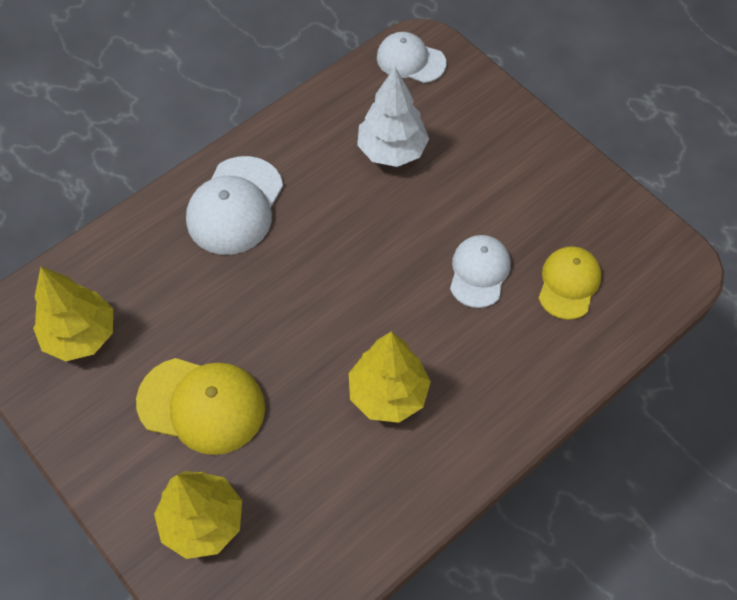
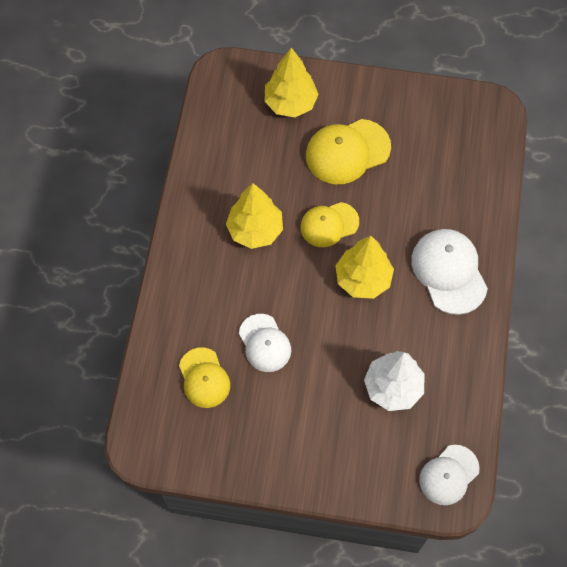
camera: 140 degrees right, 5 degrees up
yellow tree [33,267,113,361] -> yellow tree moved to [335,236,394,299]
white cap [377,32,446,83] -> white cap turned 150 degrees clockwise [419,445,480,505]
none -> yellow cap [301,202,359,247]

